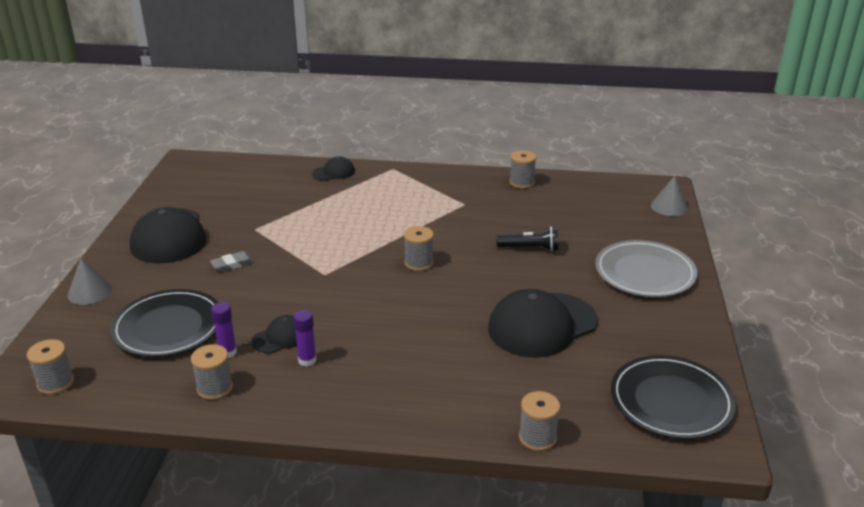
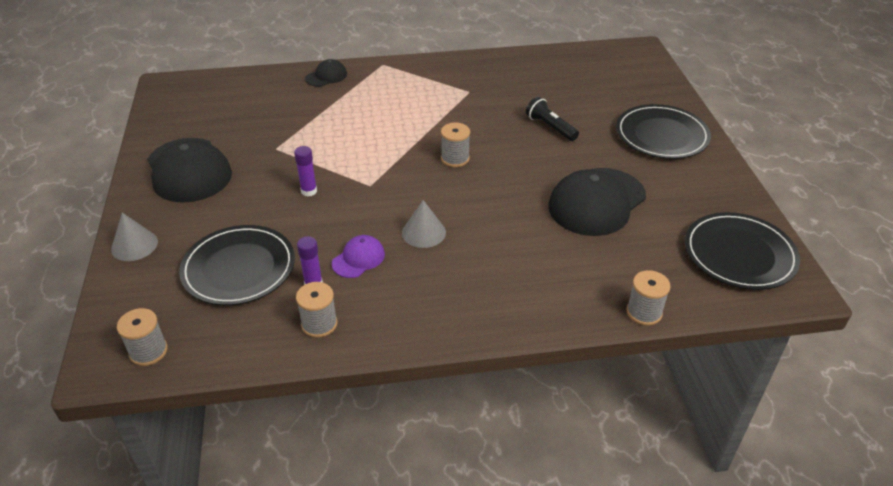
camera: 15 degrees left, 10 degrees up
grey eraser [210,251,254,272] -> none
black cap [252,315,297,353] -> purple cap [332,235,385,278]
purple glue stick [293,310,316,367] -> purple glue stick moved to [294,146,317,196]
black flashlight [496,226,558,251] -> black flashlight turned 120 degrees counterclockwise [526,97,579,141]
grey spool [509,150,536,189] -> none
grey plate [595,240,698,297] -> black plate [616,104,711,159]
grey cone [651,176,688,216] -> grey cone moved to [402,200,446,248]

